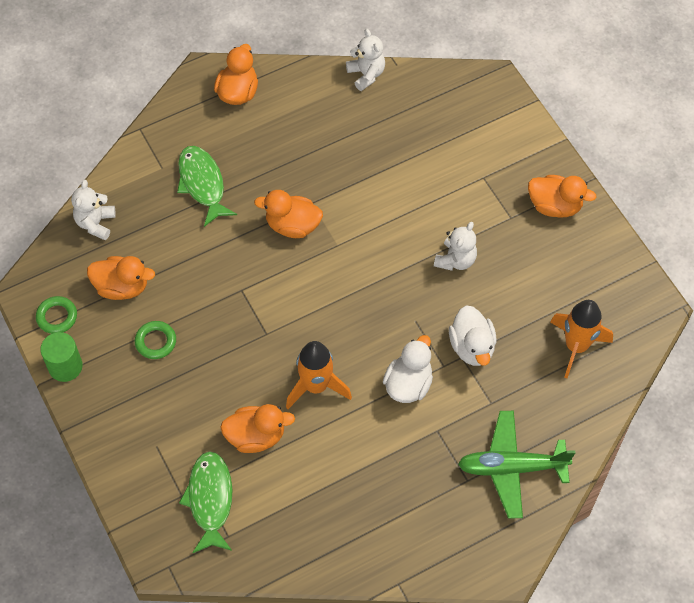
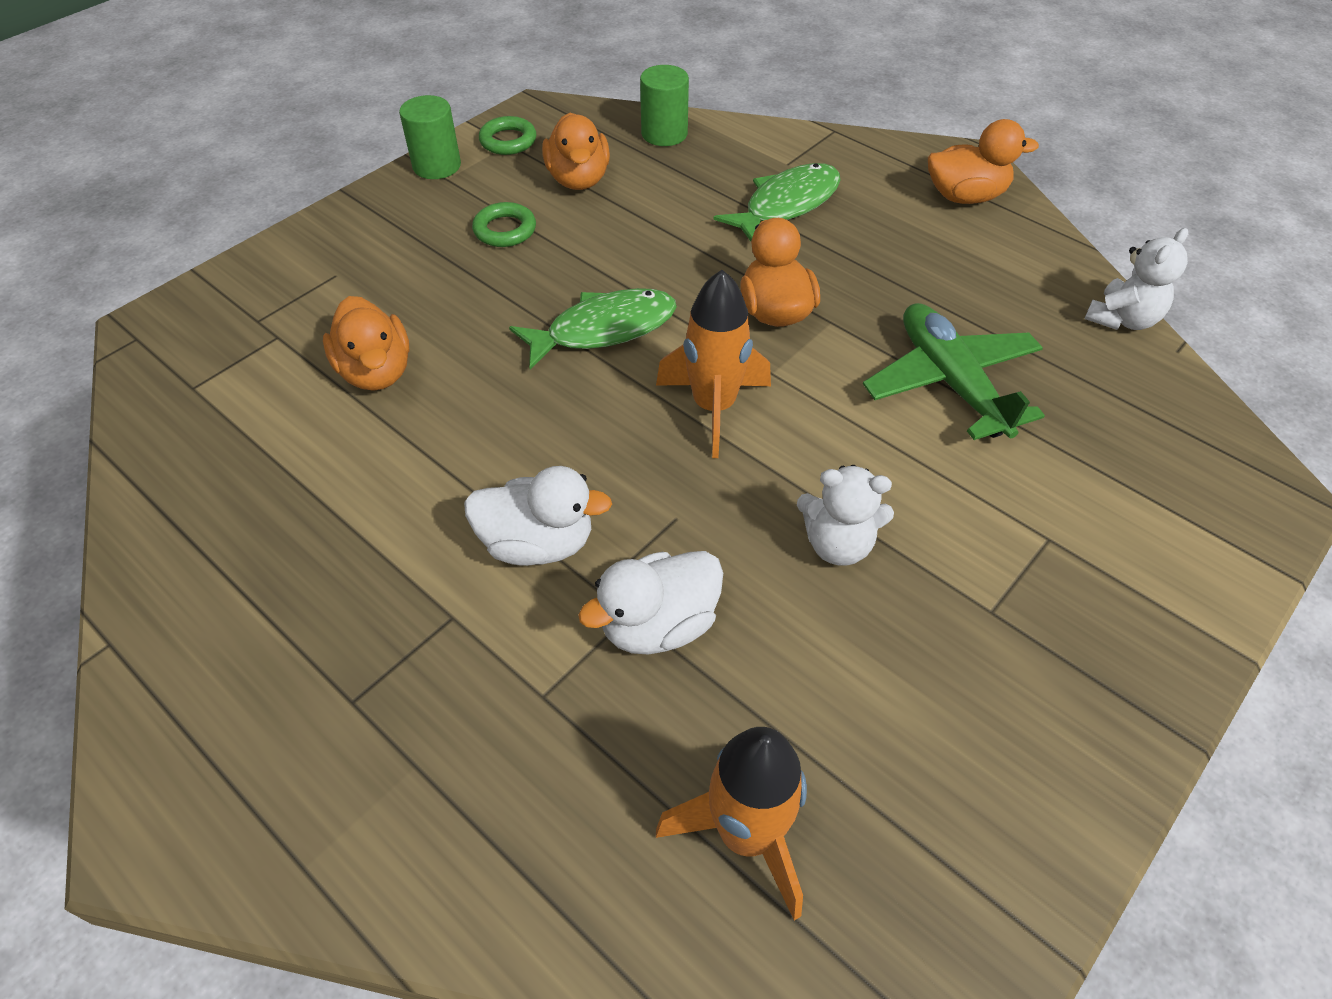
camera: 70 degrees right, 10 degrees down
white teddy bear [71,180,116,240] -> green cylinder [640,65,689,146]
green fish [179,451,233,553] -> green fish moved to [509,288,677,370]
orange rocket [286,341,352,409] -> orange rocket moved to [656,270,771,458]
green plane [458,411,575,519] -> green plane moved to [863,303,1045,440]
orange duck [528,175,597,217] -> none

